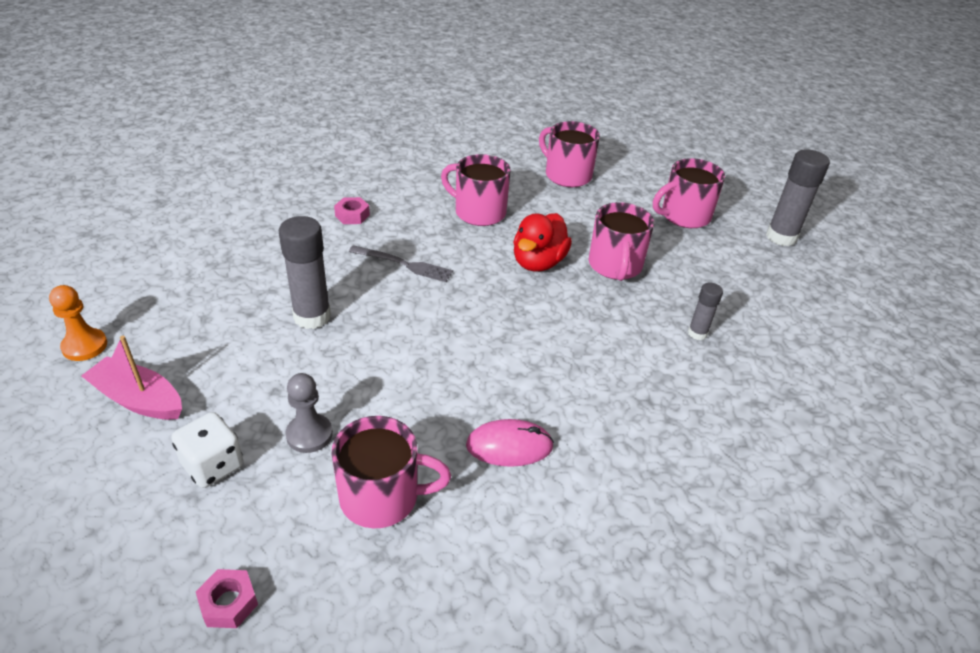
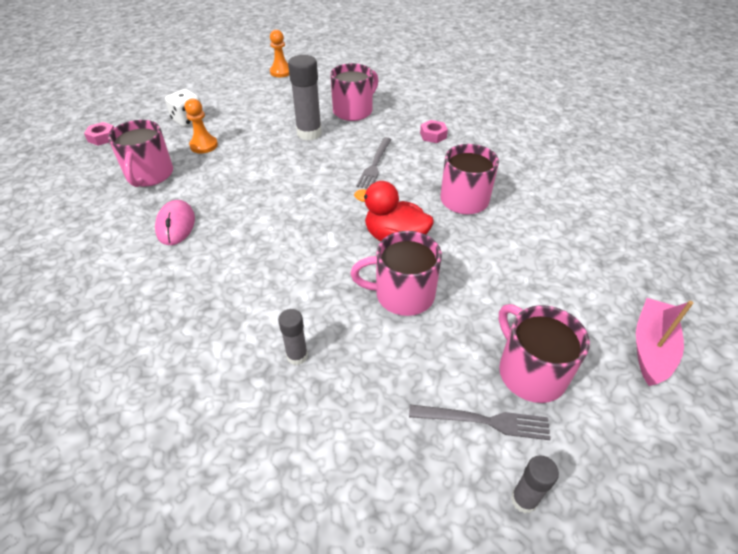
camera: 90 degrees right, 5 degrees up
pink boat [81,336,182,420] -> pink boat moved to [636,298,693,386]
grey pawn [285,373,333,453] -> orange pawn [185,99,218,153]
pink mug [539,121,600,187] -> pink mug moved to [330,63,379,121]
grey glue stick [766,149,830,246] -> grey glue stick [511,455,559,513], size x0.55
none -> grey fork [409,404,551,440]

